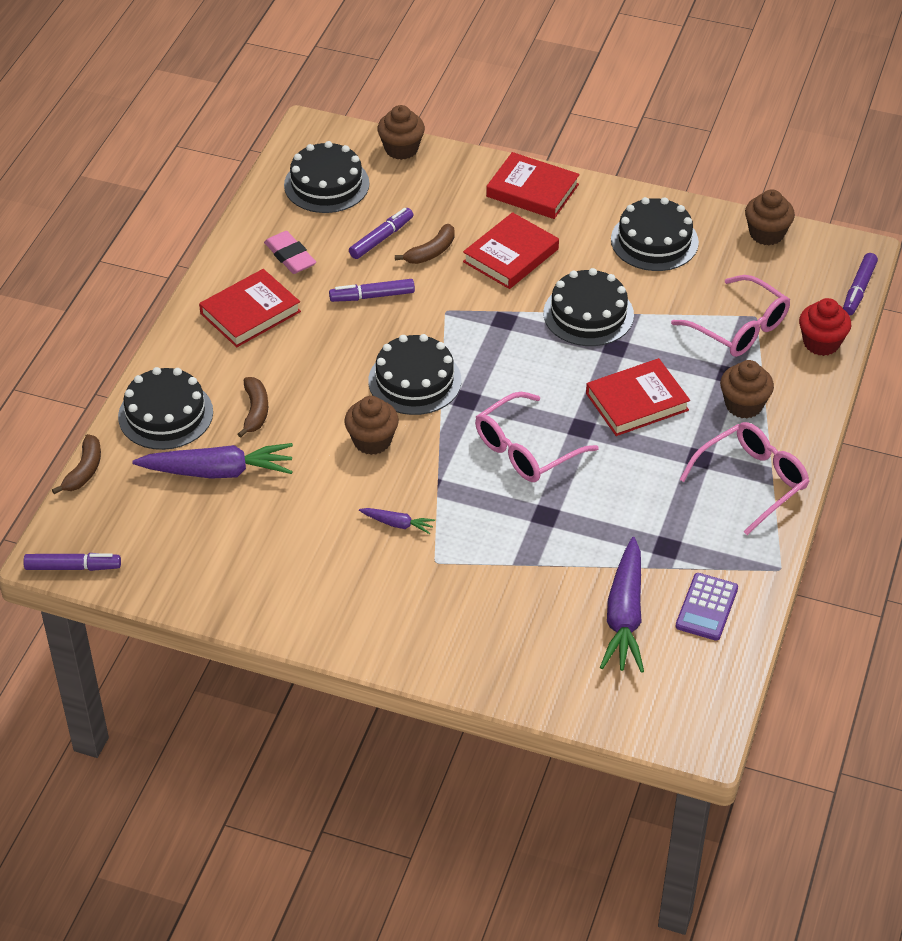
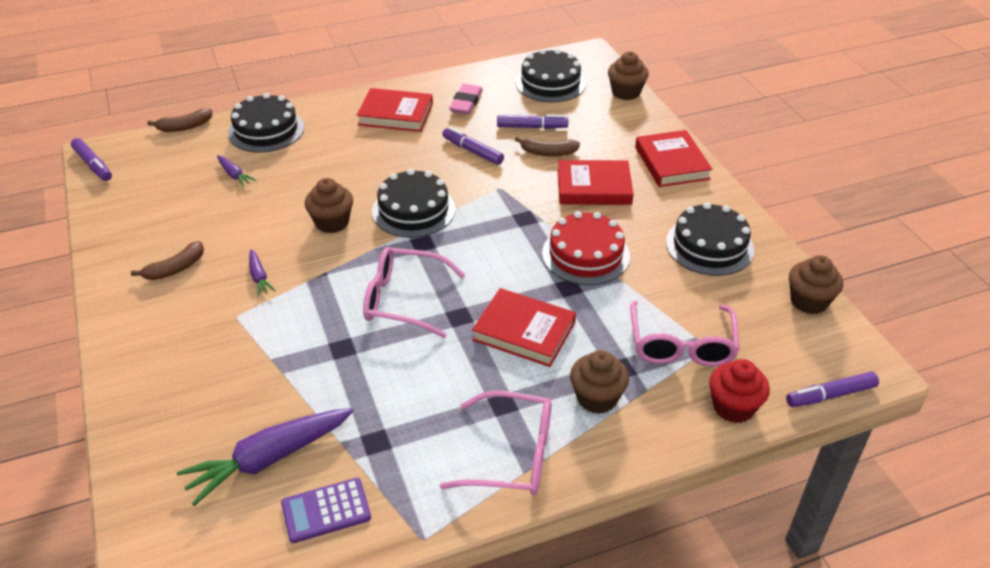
camera: 50 degrees right, 5 degrees down
purple carrot [132,443,293,479] -> purple carrot [217,155,256,187], size x0.48
brown banana [238,377,268,438] -> brown banana moved to [131,241,204,280]
black cake [543,268,634,346] -> red cake [542,211,630,285]

